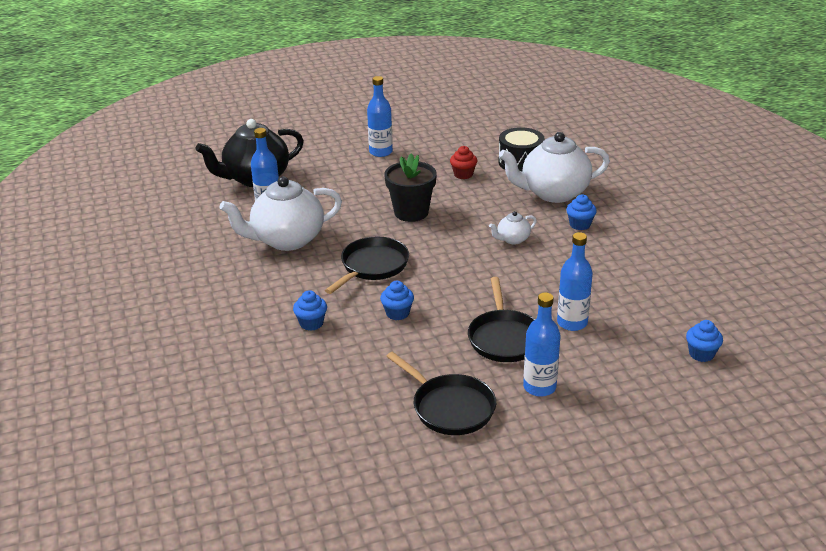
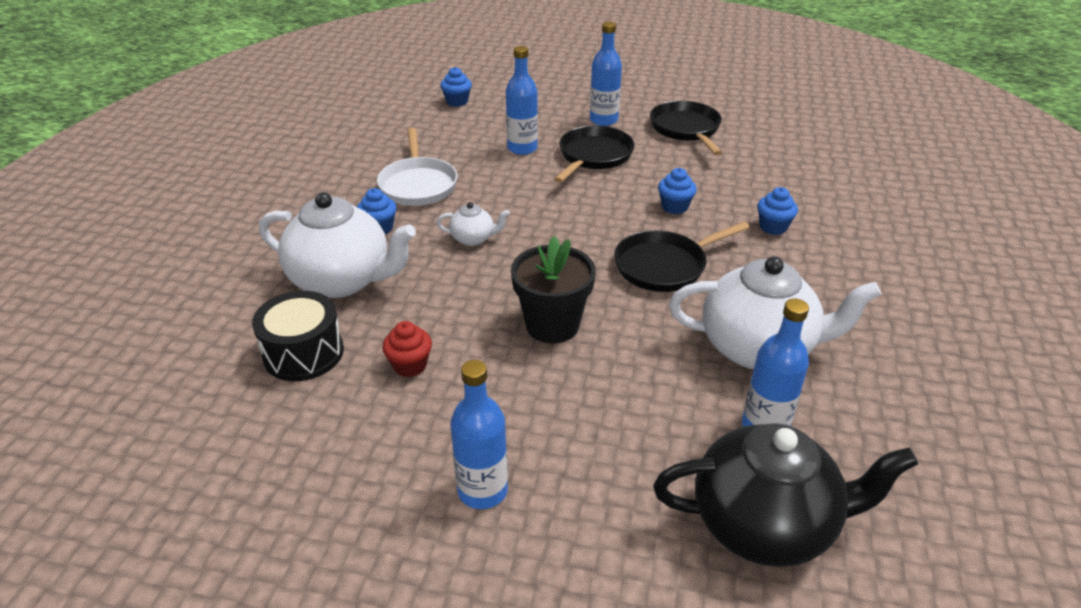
camera: 150 degrees left, 5 degrees up
none -> white pan [377,128,457,206]

